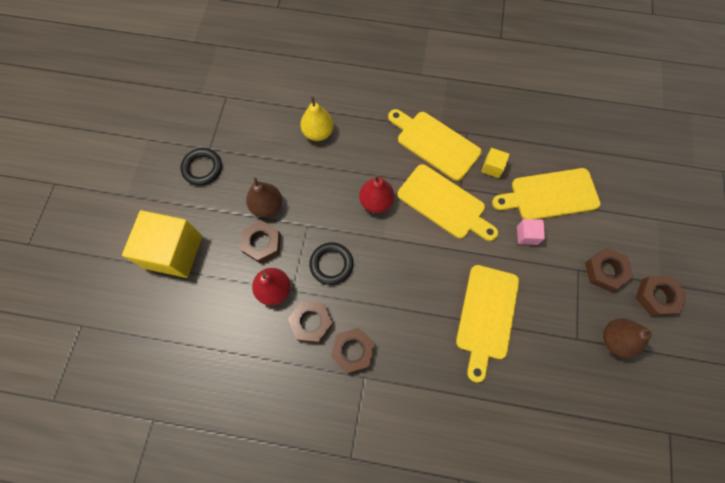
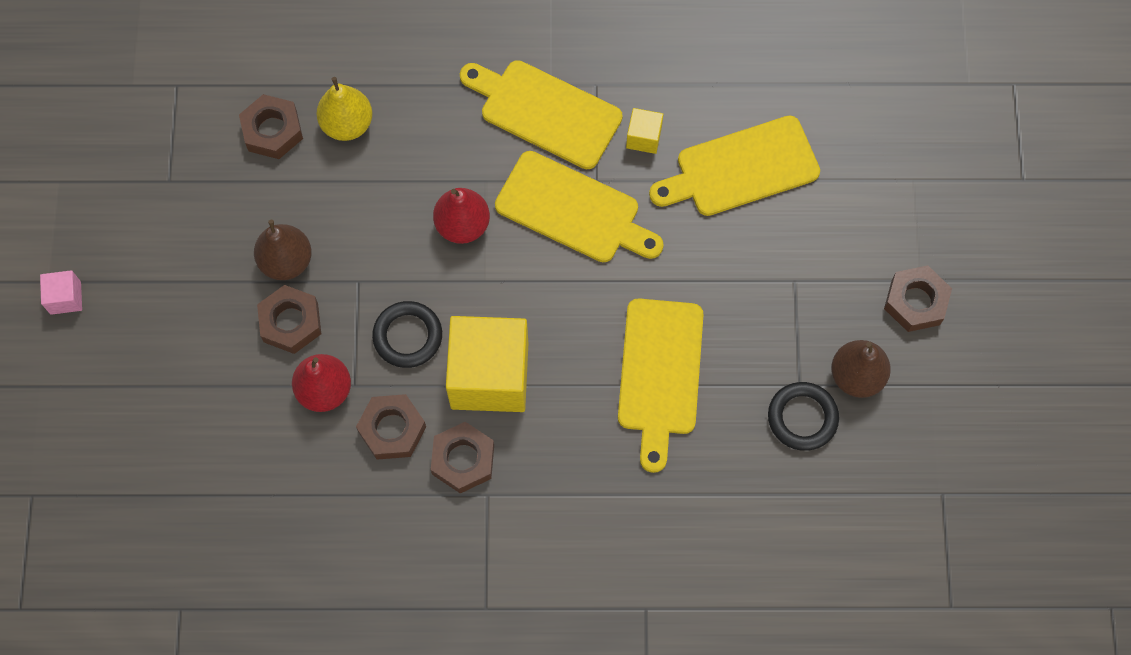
camera: 10 degrees left, 0 degrees up
yellow cube [122,210,202,278] -> yellow cube moved to [446,316,528,412]
black ring [181,148,222,185] -> black ring moved to [768,382,839,451]
pink cube [517,219,545,245] -> pink cube moved to [40,270,82,315]
brown nut [585,248,633,292] -> brown nut moved to [239,94,303,159]

